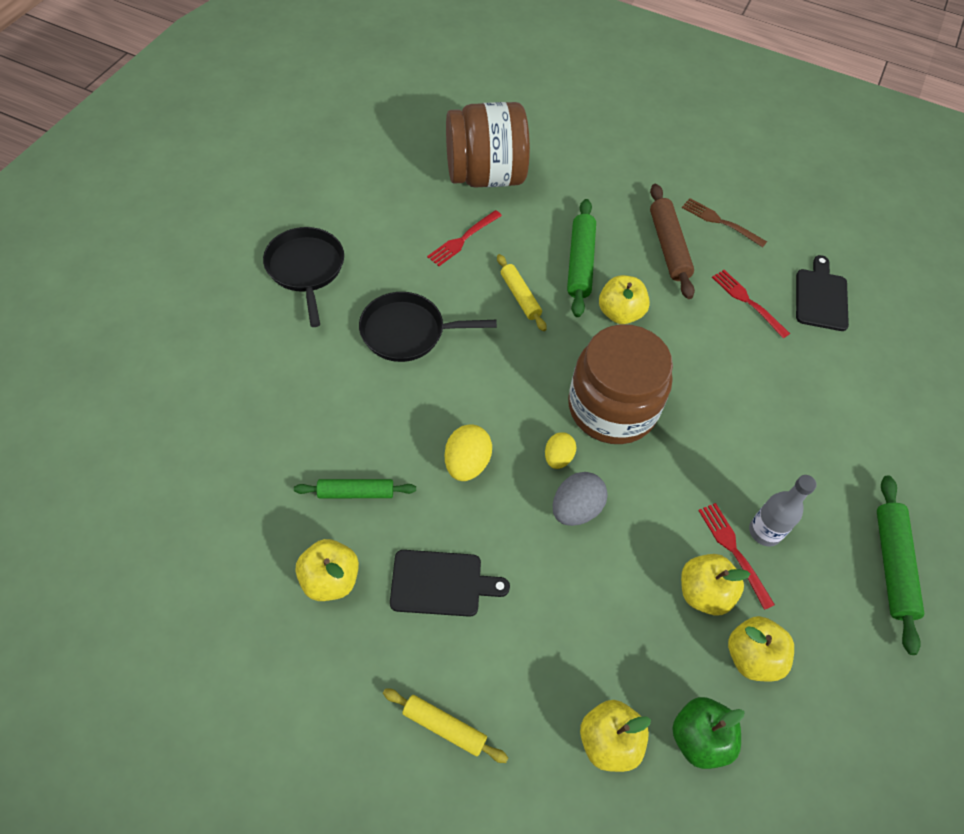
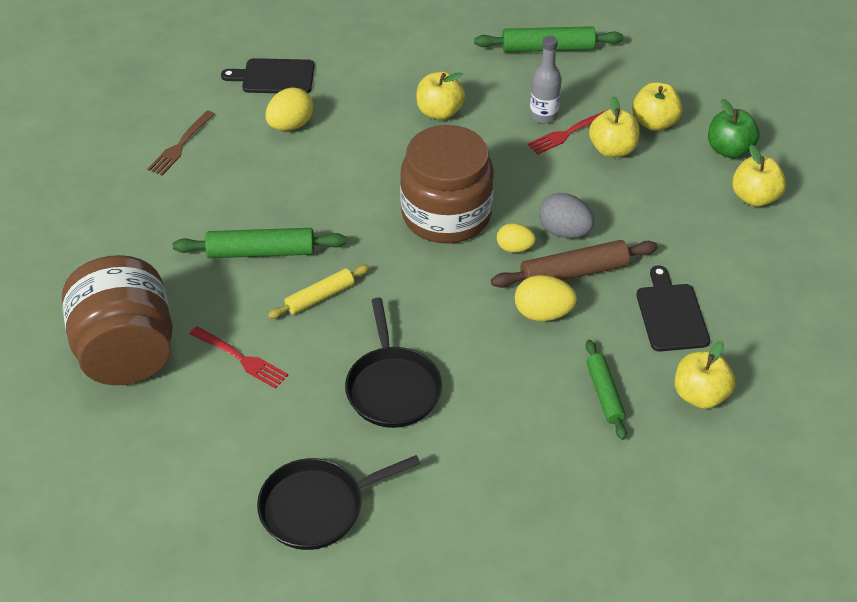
camera: 95 degrees left, 10 degrees down
yellow rolling pin [383,689,508,763] -> none
yellow apple [599,275,650,324] -> yellow apple moved to [416,72,465,120]
brown rolling pin [650,184,695,299] -> brown rolling pin moved to [491,240,658,288]
red fork [712,270,790,338] -> yellow egg [265,87,313,131]

